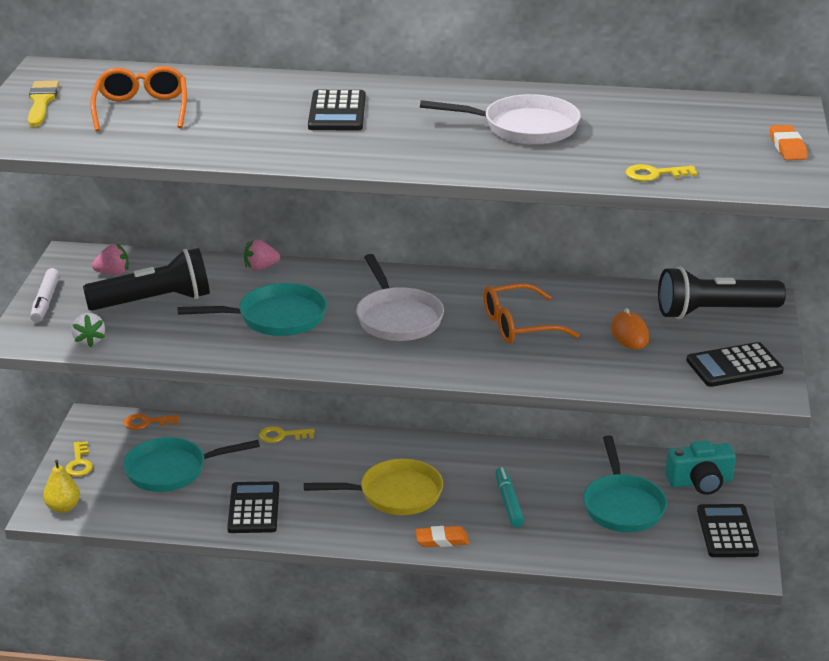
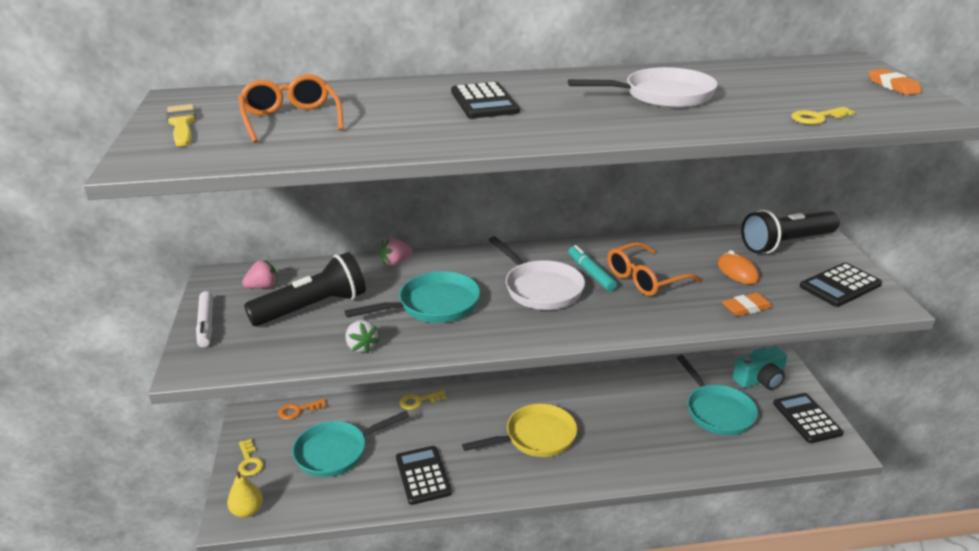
camera: 15 degrees left, 0 degrees up
white strawberry [71,313,105,347] -> white strawberry moved to [345,320,379,354]
orange eraser [415,526,469,547] -> orange eraser moved to [722,293,773,316]
turquoise marker [495,467,524,527] -> turquoise marker moved to [568,245,617,291]

